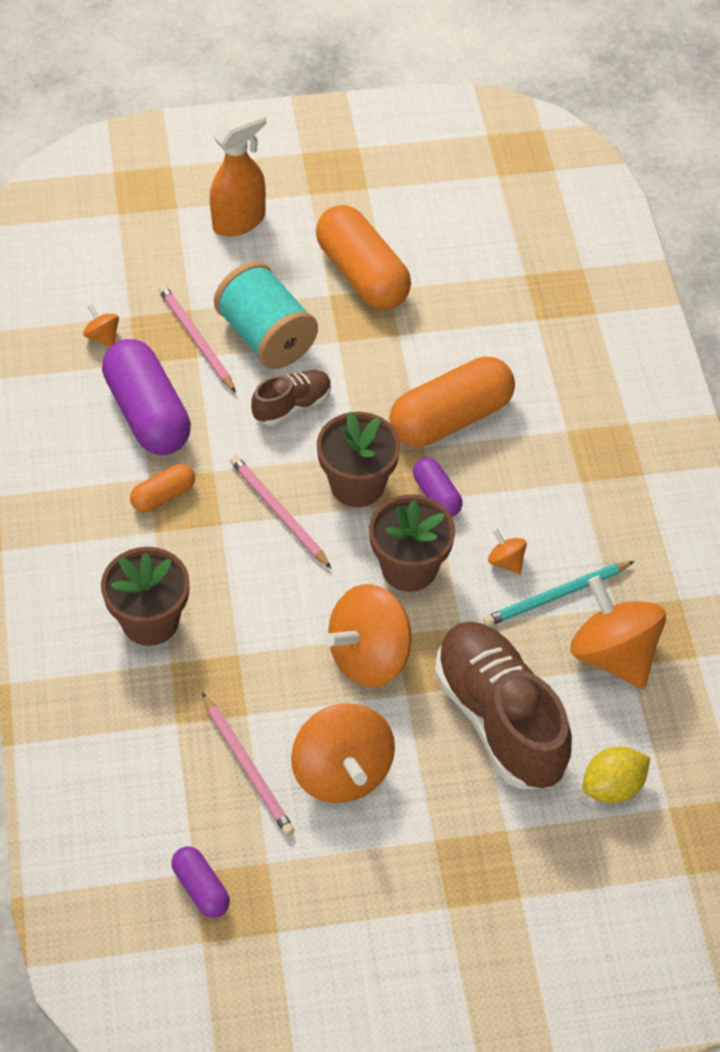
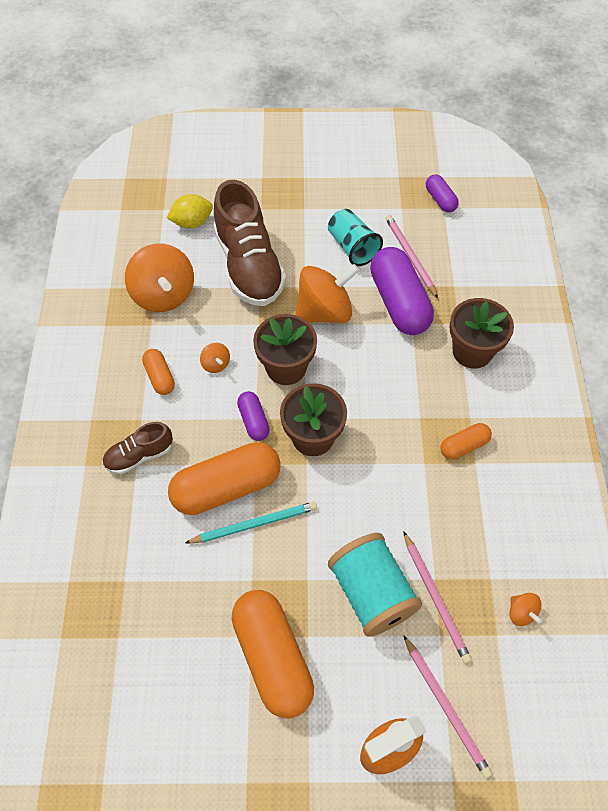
camera: 170 degrees left, 5 degrees up
purple capsule [102,339,191,455] -> purple capsule moved to [370,247,434,335]
pink pencil [230,455,332,569] -> pink pencil moved to [403,635,492,778]
brown shoe [251,370,331,425] -> brown shoe moved to [102,422,173,474]
orange spinning top [291,703,395,803] -> turquoise cup [328,209,383,266]
turquoise pencil [483,561,635,626] -> turquoise pencil moved to [185,502,317,544]
none -> orange capsule [142,349,175,395]

